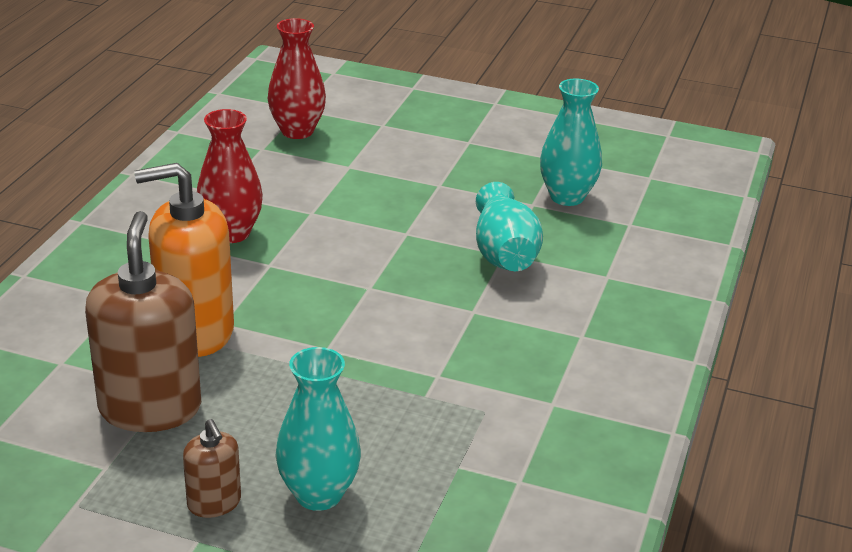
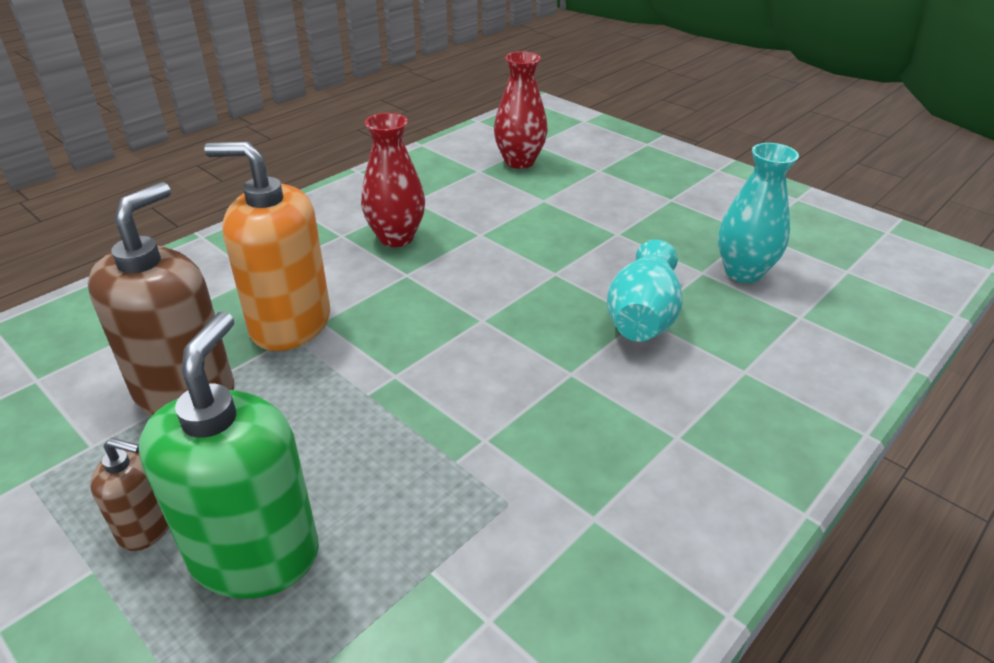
camera: 25 degrees right, 5 degrees up
brown soap dispenser [183,419,241,518] -> brown soap dispenser turned 75 degrees counterclockwise [90,438,169,551]
turquoise vase [275,347,361,511] -> green soap dispenser [138,311,319,599]

